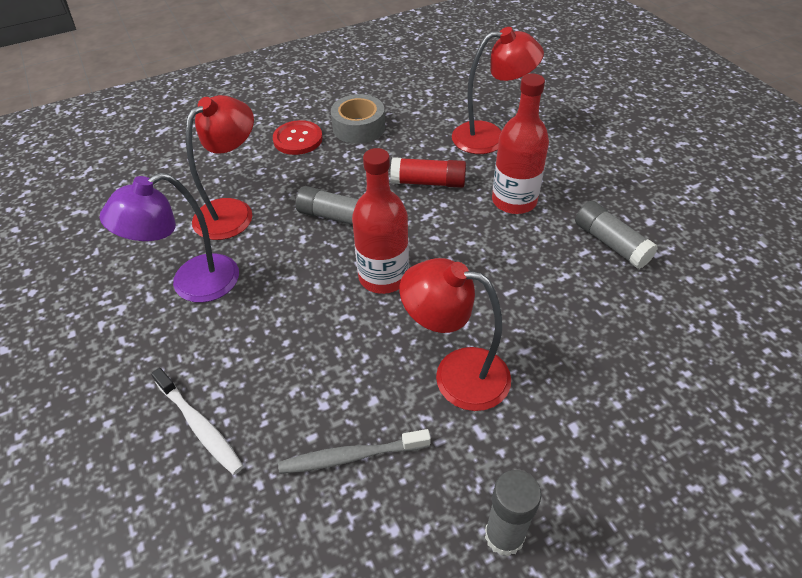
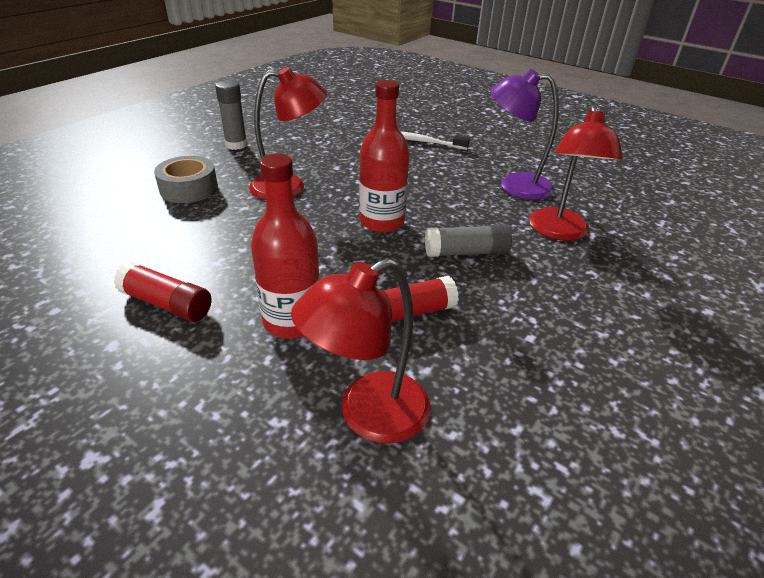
camera: 150 degrees right, 10 degrees down
purple lamp [100,173,239,303] -> purple lamp turned 105 degrees counterclockwise [491,69,559,200]
red button [273,120,323,155] -> none
grey toothbrush [278,429,431,474] -> none
grey tape [331,94,385,144] -> grey tape moved to [154,156,218,203]
grey glue stick [575,201,658,269] -> red glue stick [114,262,212,322]

